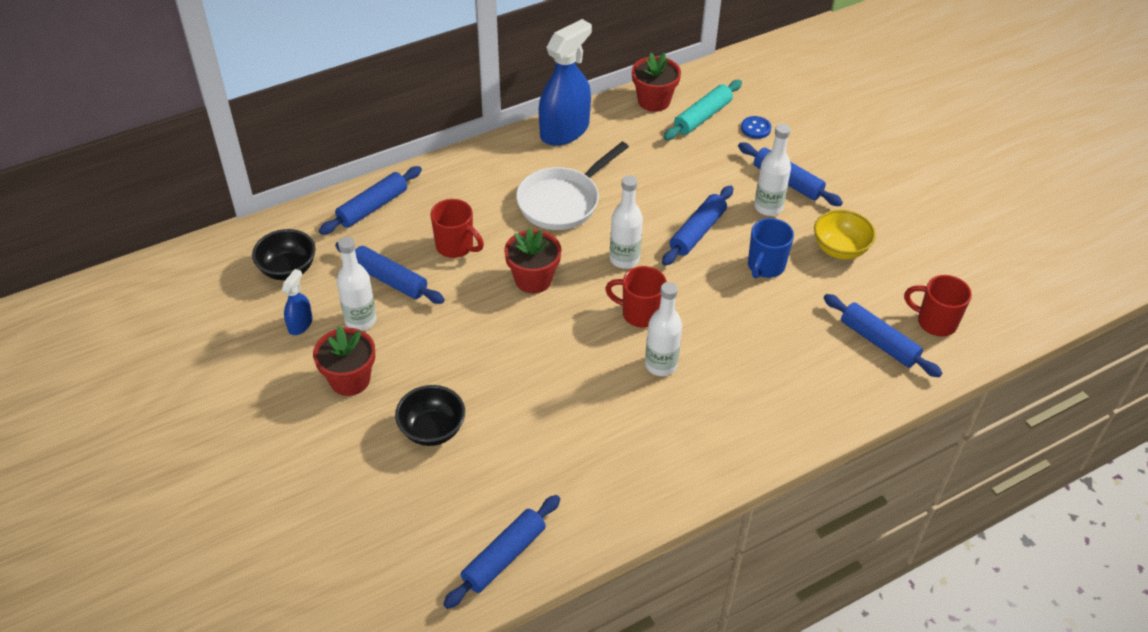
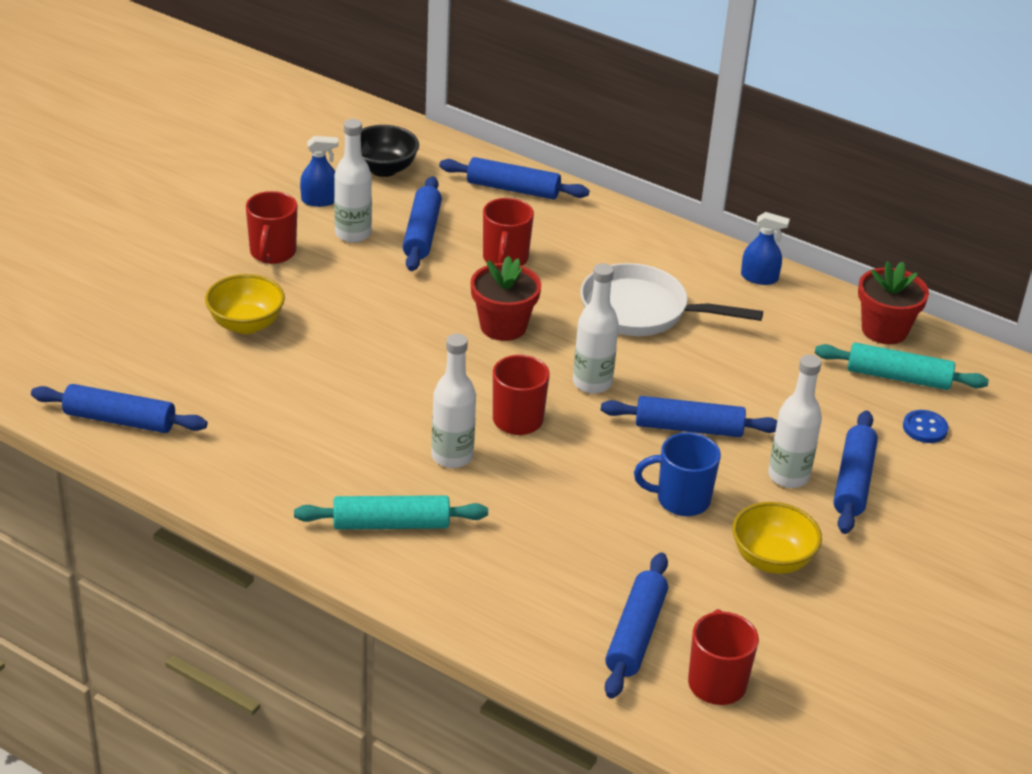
camera: 60 degrees right, 10 degrees down
red flower pot [313,326,375,396] -> red mug [246,191,297,264]
black bowl [395,385,465,446] -> yellow bowl [205,274,285,334]
blue spray bottle [539,19,592,146] -> blue spray bottle [741,212,790,285], size x0.47
none -> turquoise rolling pin [294,495,488,530]

